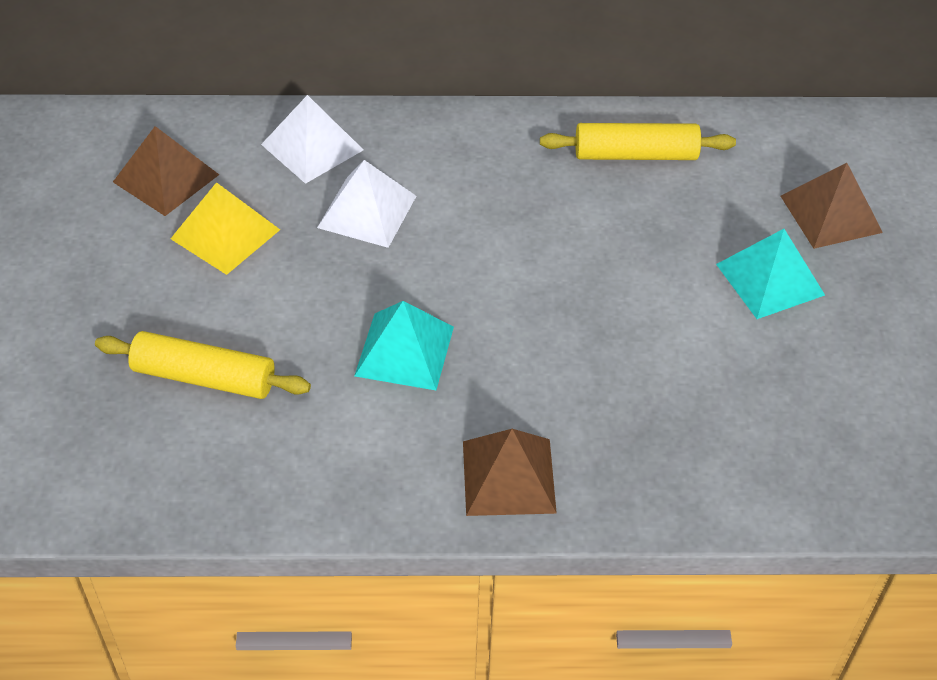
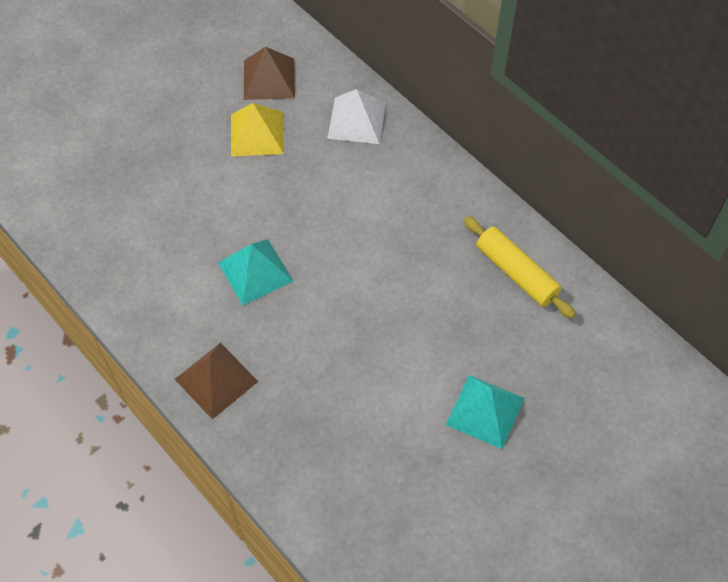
camera: 50 degrees right, 10 degrees up
yellow rolling pin [95,331,311,399] -> none
white pyramid [317,160,416,248] -> none
brown pyramid [781,163,883,249] -> none

